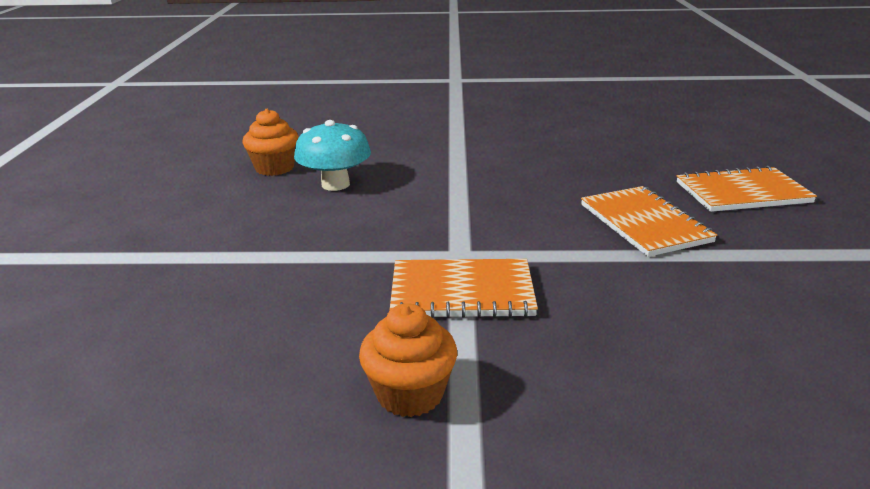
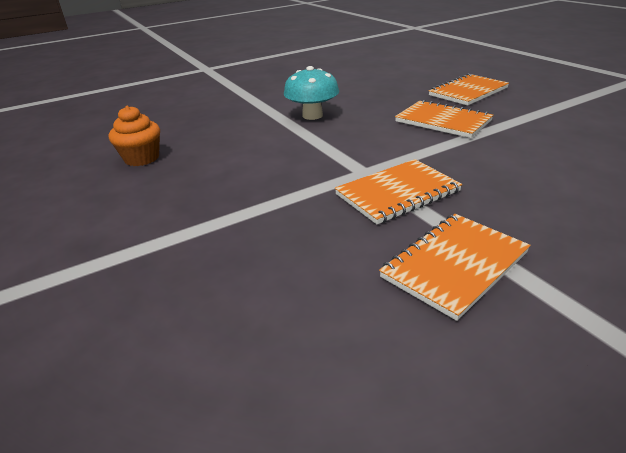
camera: 30 degrees left, 5 degrees up
turquoise mushroom [294,120,371,191] -> turquoise mushroom moved to [284,66,339,120]
orange cupcake [359,303,457,417] -> orange notebook [379,214,531,321]

